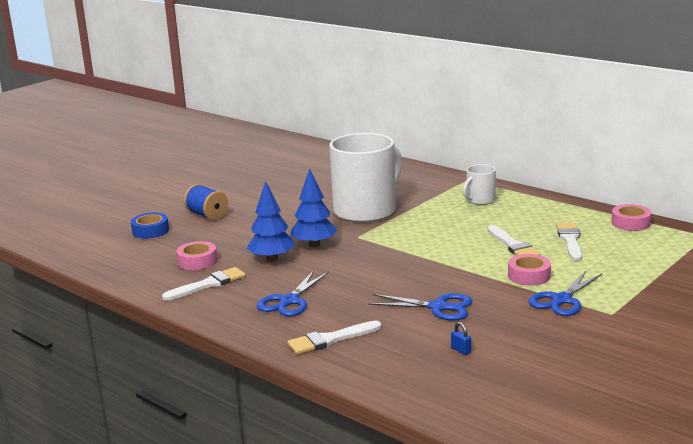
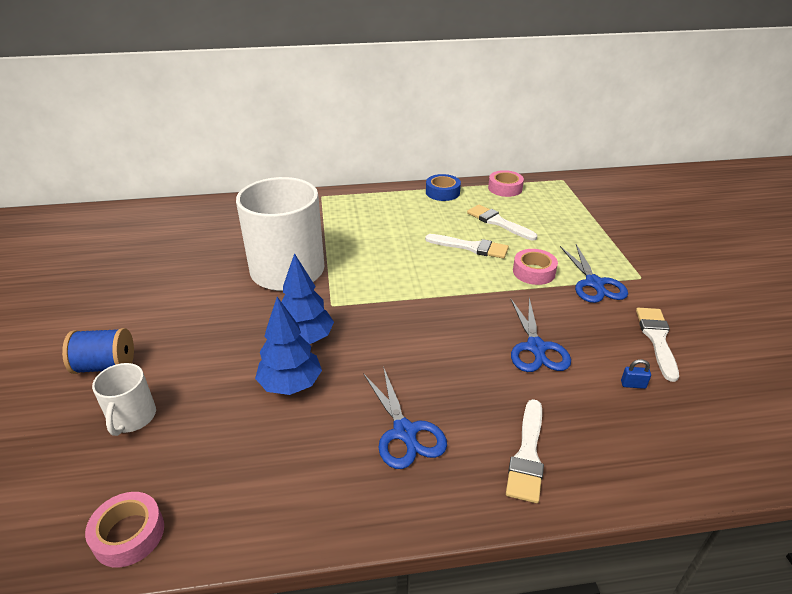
camera: 50 degrees left, 15 degrees up
blue tape [131,213,169,238] -> blue tape moved to [426,174,461,201]
white brush [162,267,246,301] -> white brush moved to [636,308,679,382]
pink tape [176,241,217,270] -> pink tape moved to [85,492,164,568]
blue scissors [368,293,472,321] -> blue scissors turned 120 degrees clockwise [511,298,571,372]
white mug [463,164,496,205] -> white mug moved to [92,363,156,436]

